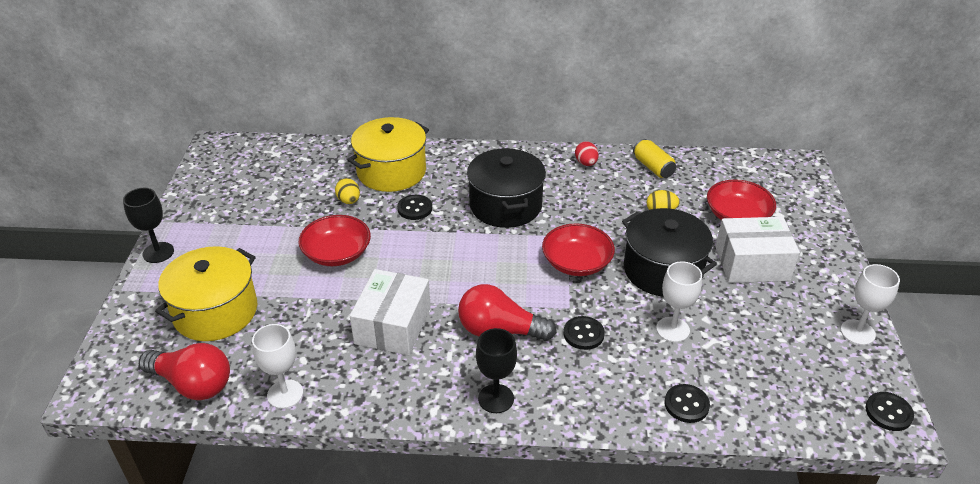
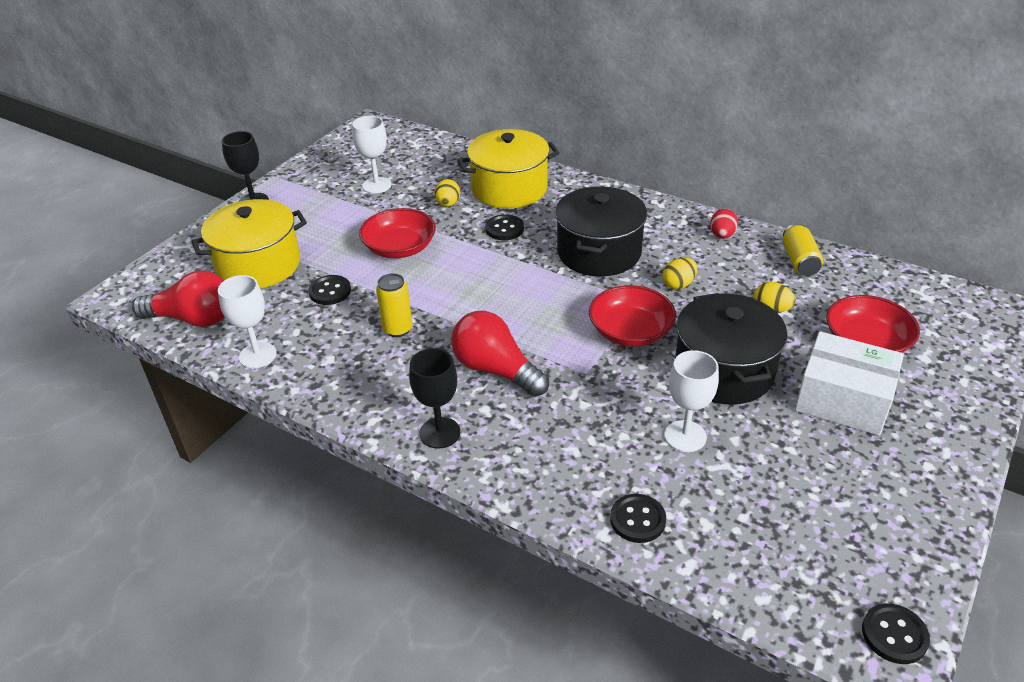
camera: 30 degrees right, 0 degrees up
red light bulb [139,343,230,400] -> red light bulb turned 45 degrees counterclockwise [132,270,224,327]
white box [350,269,431,355] -> yellow can [376,273,413,337]
black button [563,316,605,350] -> black button moved to [308,275,351,305]
white goblet [841,264,900,345] -> white goblet moved to [352,116,392,194]
none -> yellow egg [663,258,697,289]

